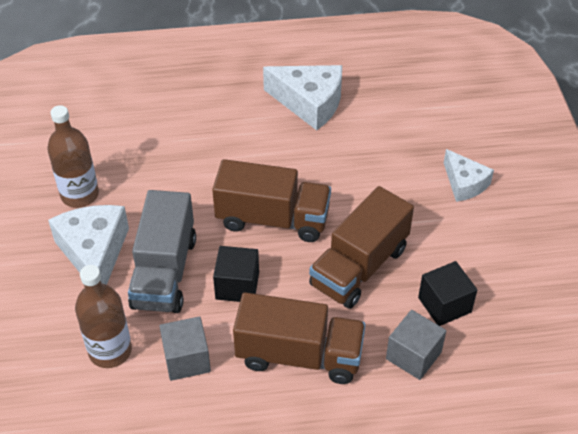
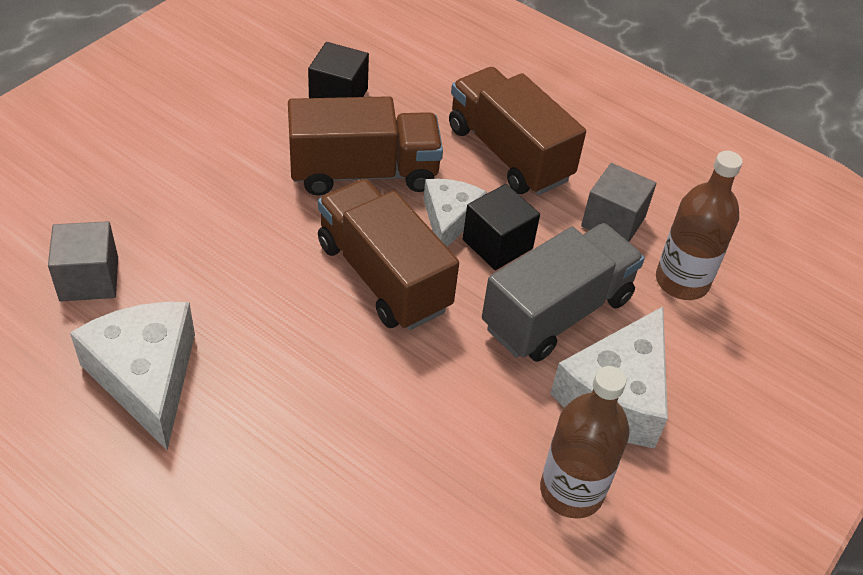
camera: 140 degrees left, 0 degrees up
grey cube [386,310,446,380] -> grey cube moved to [48,221,118,301]
white cheese [444,149,494,202] -> white cheese moved to [423,179,487,247]

